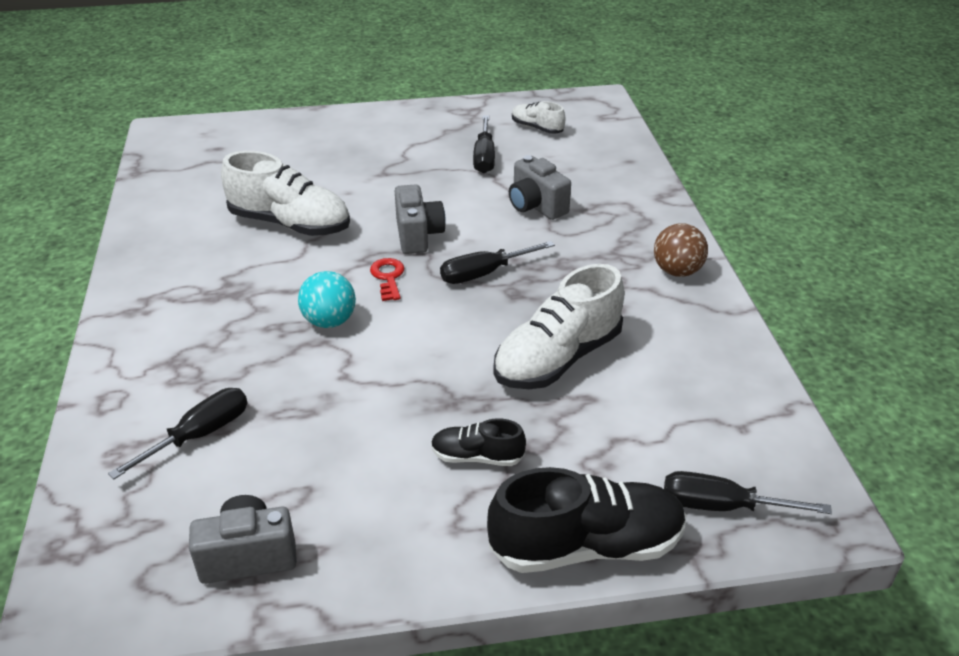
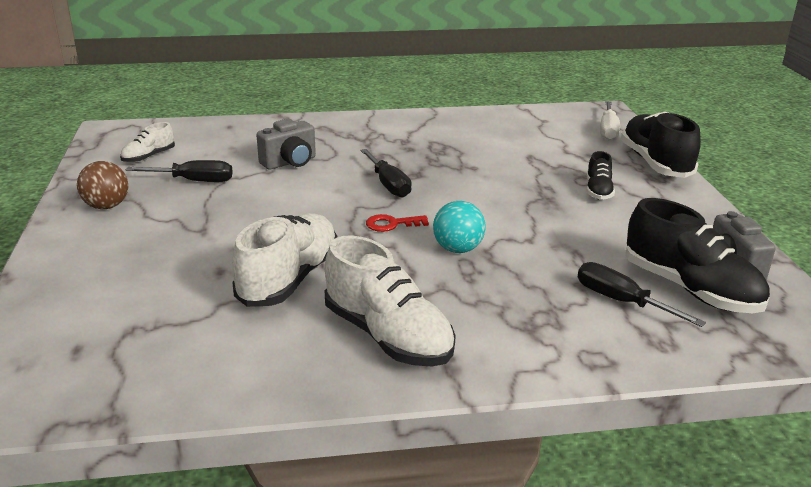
camera: 90 degrees left, 10 degrees down
grey camera [395,184,446,254] -> none
white shoe [493,264,625,389] -> white shoe moved to [325,235,456,366]
brown ball [654,224,708,277] -> brown ball moved to [77,161,128,209]
black screwdriver [664,471,832,514] -> white screwdriver [600,101,620,140]
none -> black shoe [625,198,770,313]

